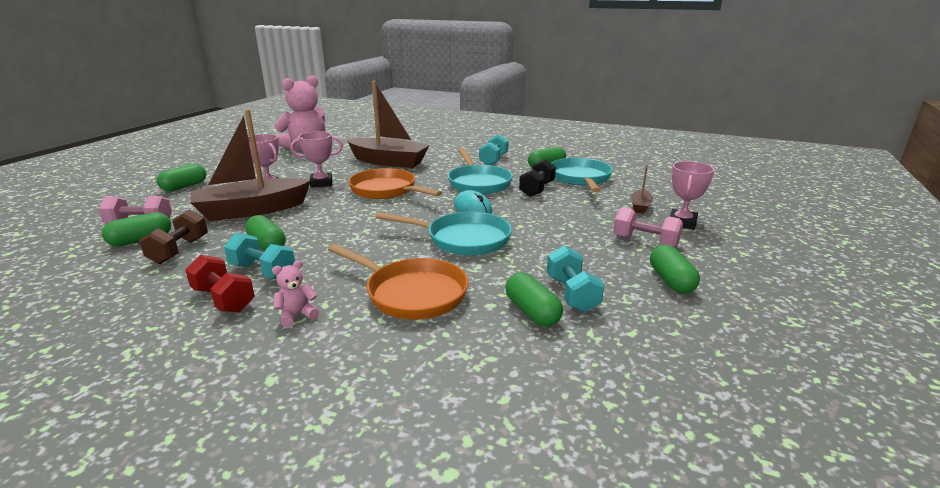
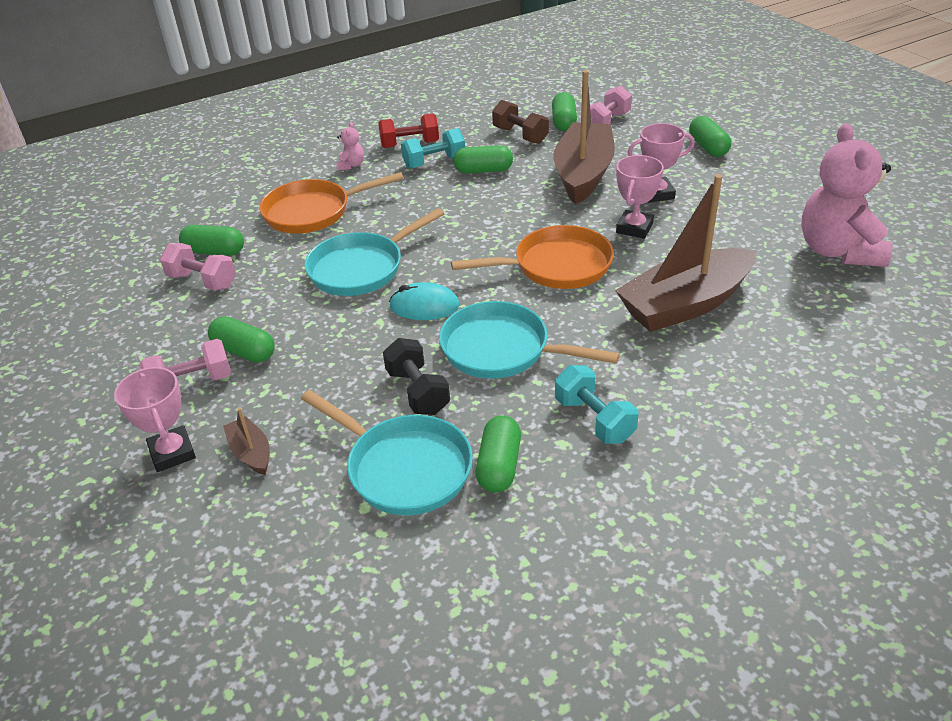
camera: 130 degrees right, 15 degrees up
turquoise dumbbell [547,245,605,312] -> pink dumbbell [160,243,236,291]
green capsule [650,245,700,294] -> green capsule moved to [208,316,275,363]

